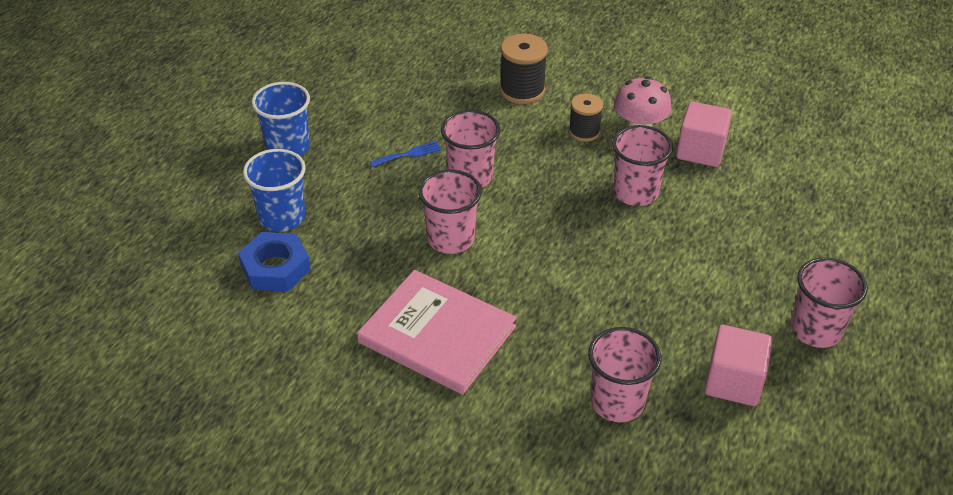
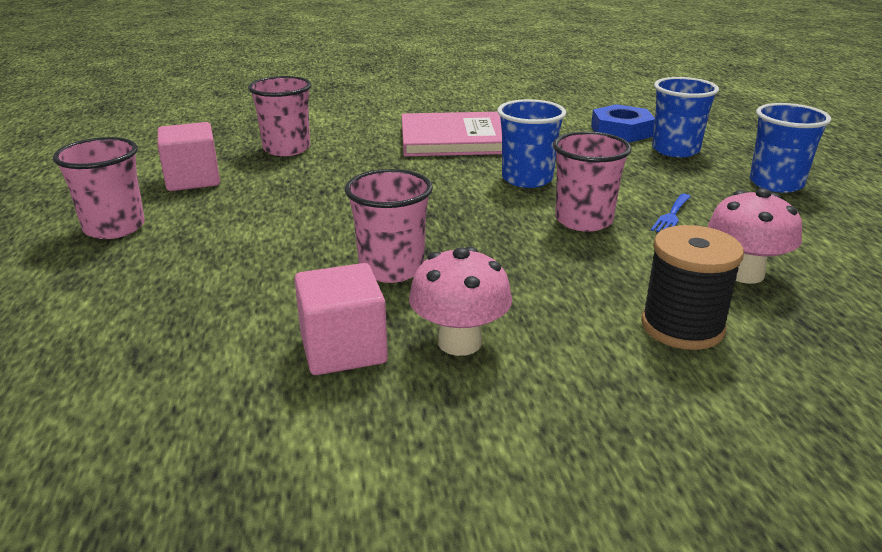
camera: 145 degrees right, 15 degrees down
pink cup [418,170,482,254] -> blue cup [497,99,566,188]
black spool [569,93,603,142] -> none
none -> pink mushroom [708,188,802,284]

